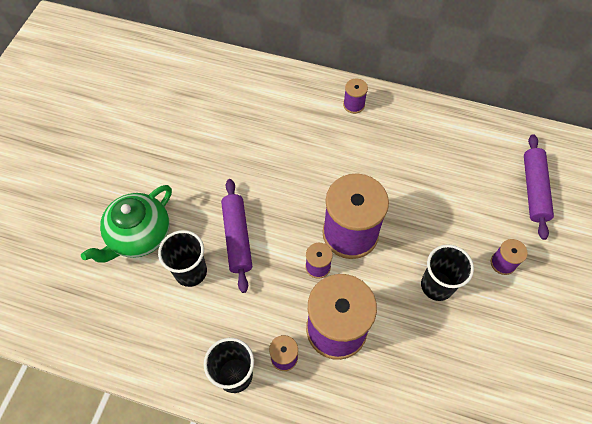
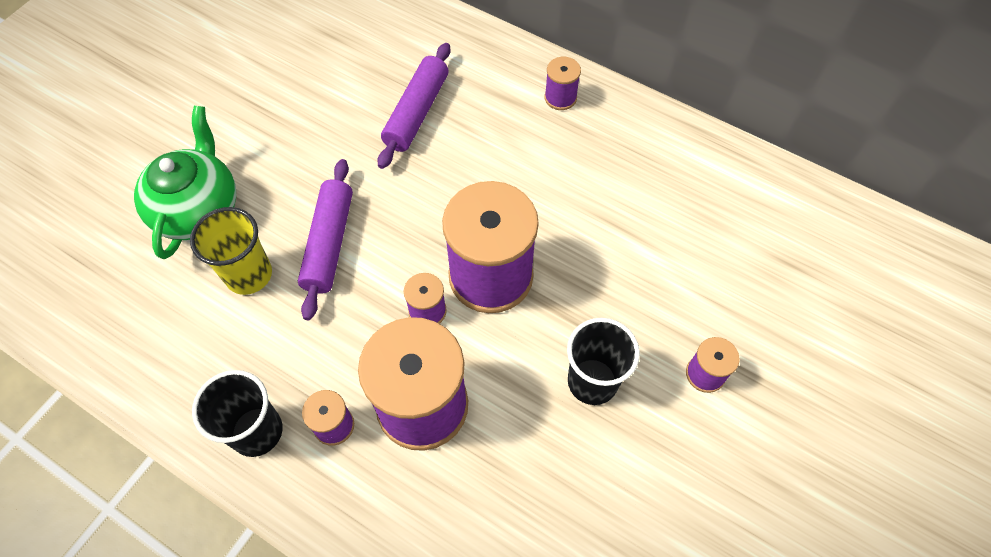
camera: 15 degrees right, 0 degrees up
green teapot [81,185,172,263] -> green teapot turned 135 degrees clockwise [134,106,236,259]
black cup [158,230,207,287] -> yellow cup [190,207,272,295]
purple rolling pin [524,134,554,240] -> purple rolling pin moved to [378,43,450,169]

